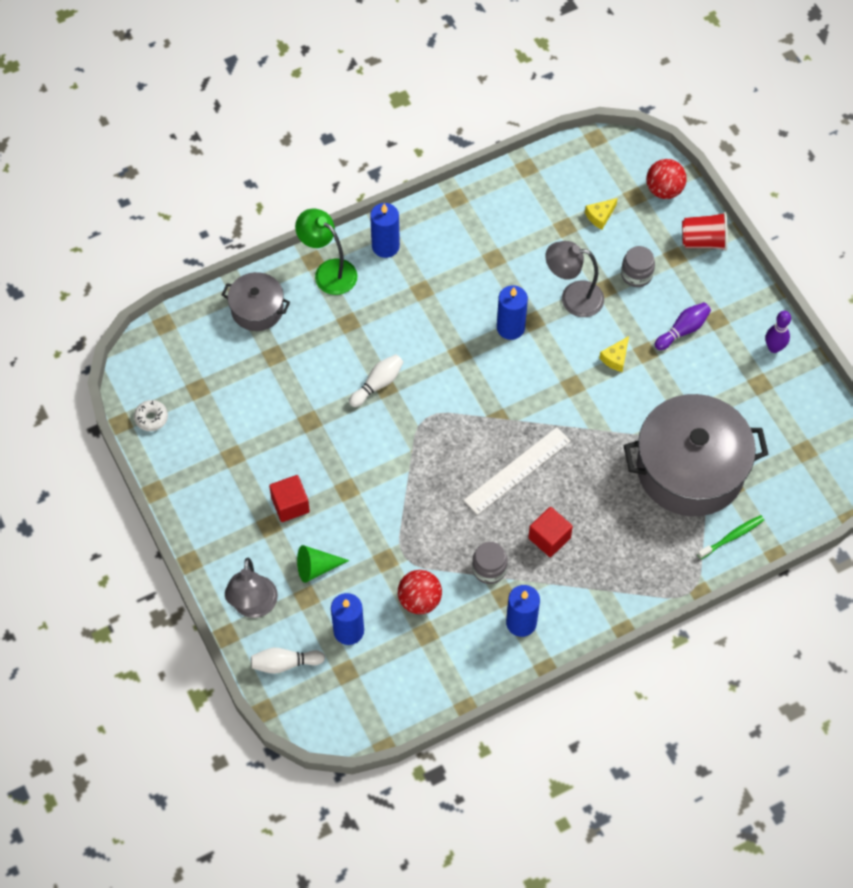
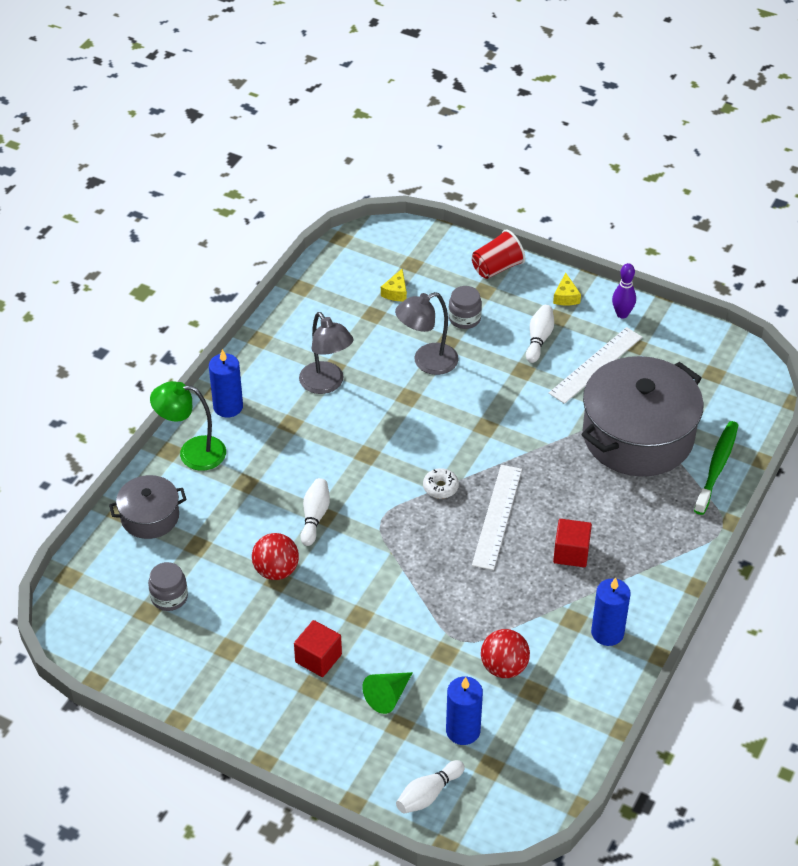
camera: 35 degrees left, 15 degrees down
white donut [134,400,168,431] -> white donut moved to [423,468,459,499]
grey lamp [225,558,278,618] -> grey lamp moved to [299,312,353,394]
grey jar [472,542,508,584] -> grey jar moved to [148,562,188,611]
blue candle [497,285,528,340] -> none
yellow cheese [599,336,629,372] -> yellow cheese moved to [553,272,581,305]
red ball [646,159,687,199] -> red ball moved to [252,533,299,580]
purple bowling pin [655,302,711,350] -> white bowling pin [526,305,554,363]
green toothbrush [697,515,764,559] -> green toothbrush [694,421,738,515], size x1.56
none -> white ruler [549,327,642,404]

